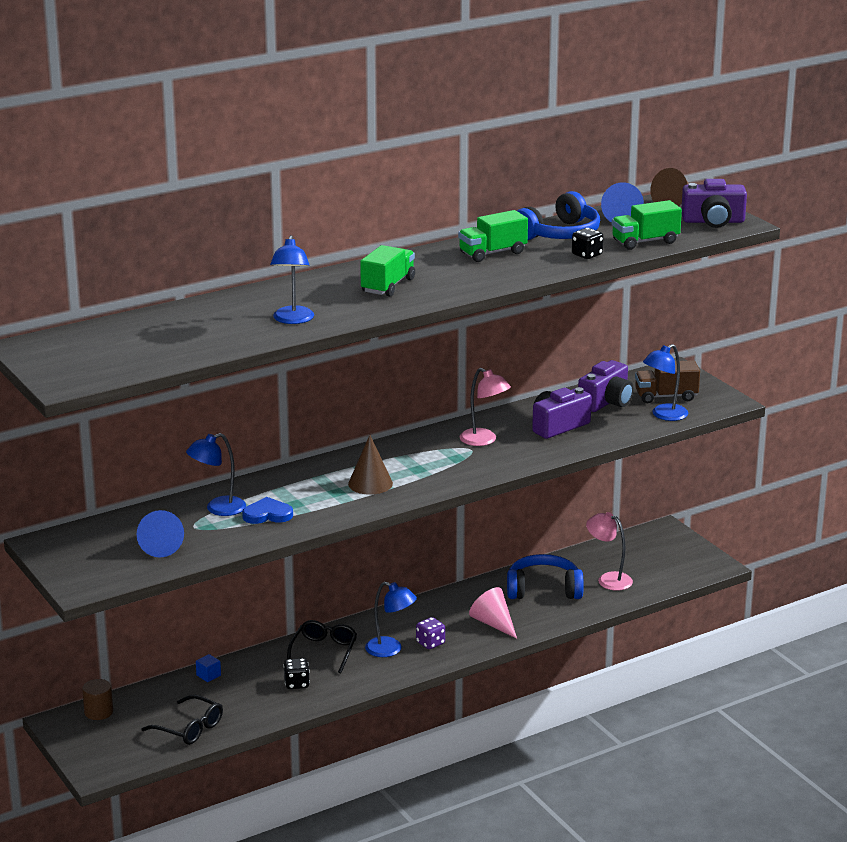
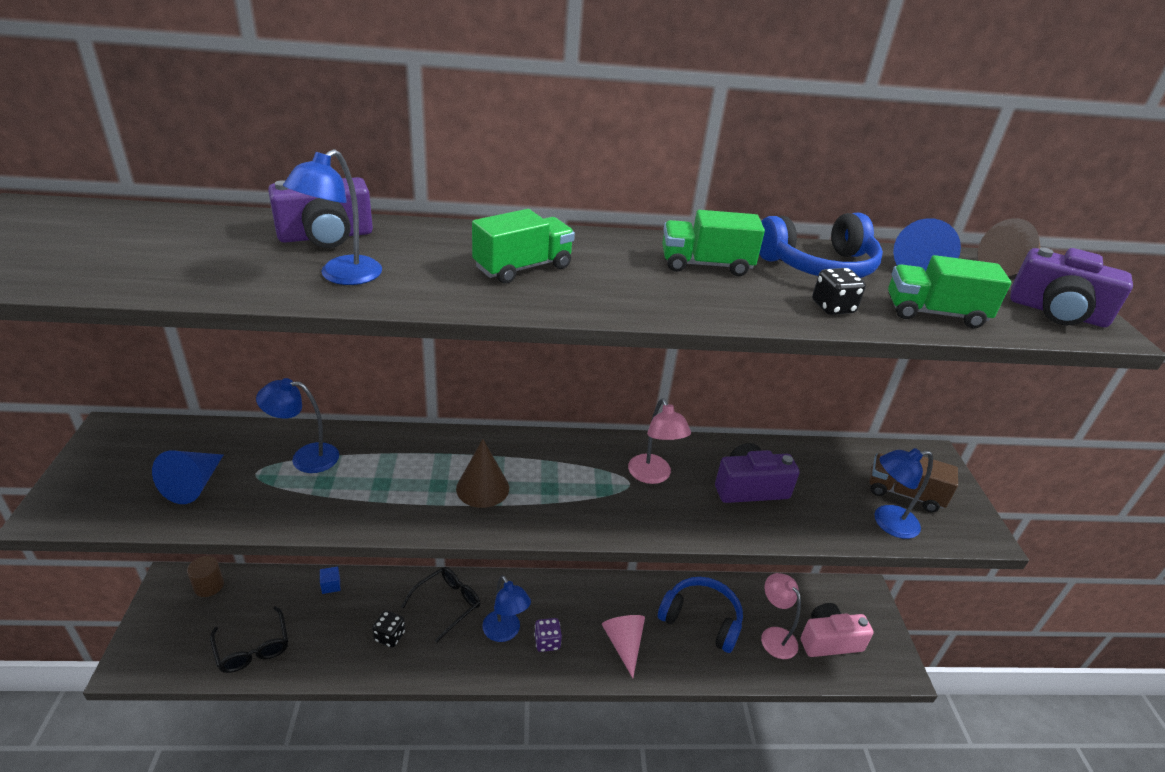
camera: 25 degrees right, 10 degrees up
blue heart [242,497,293,524] -> none
purple camera [578,360,633,412] -> purple camera moved to [268,177,373,248]
none -> pink camera [801,603,874,657]

